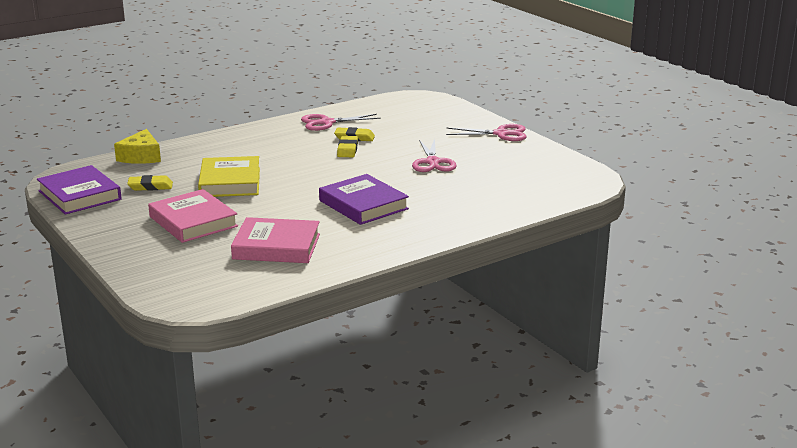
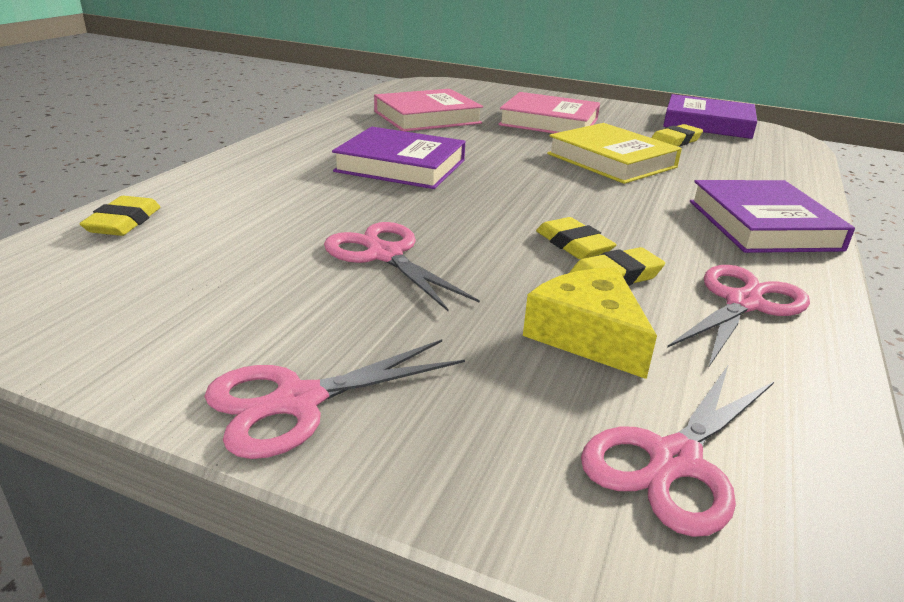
camera: 145 degrees right, 5 degrees up
yellow cheese [114,129,161,164] -> yellow cheese moved to [523,267,657,379]
none -> yellow eraser [80,196,161,236]
none -> pink scissors [581,366,774,537]
none -> purple book [690,180,855,253]

